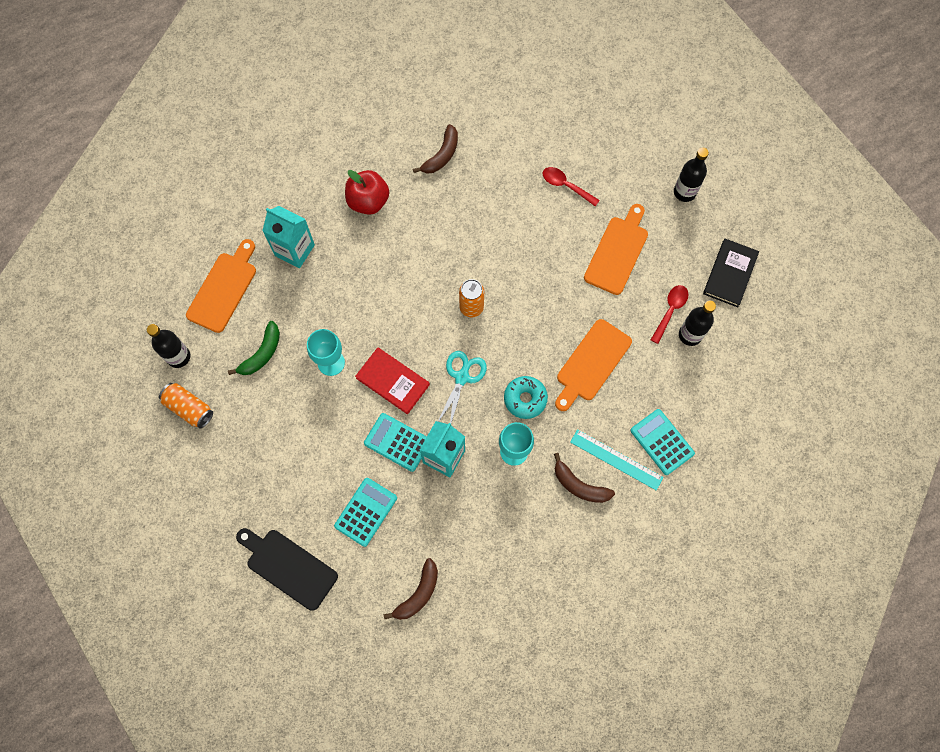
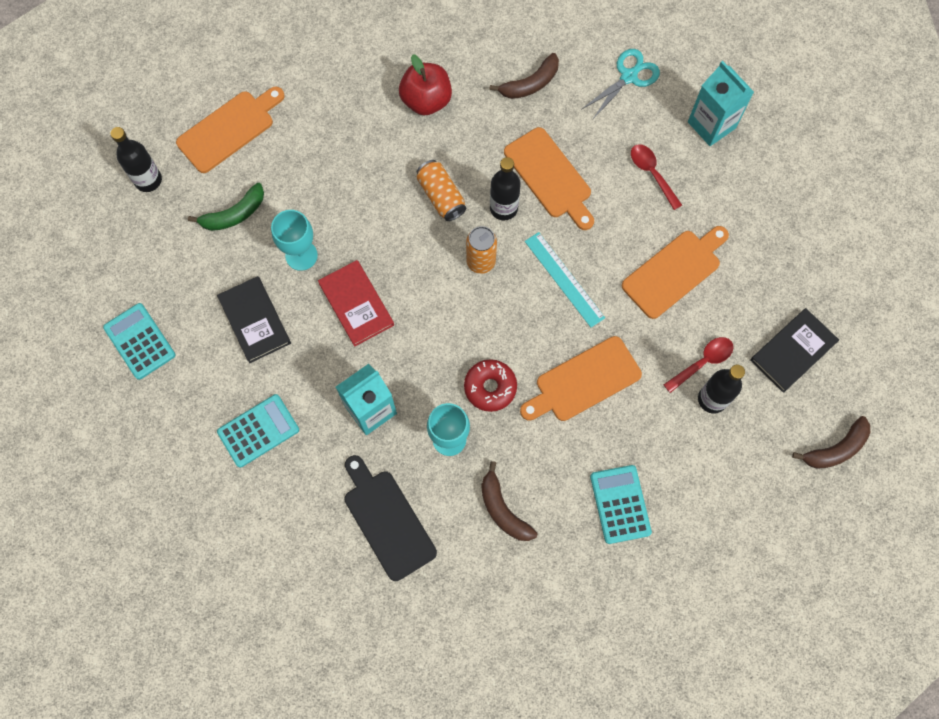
camera: 25 degrees right, 0 degrees up
orange can [159,383,213,429] -> orange can moved to [417,160,466,221]
black cutting board [236,528,338,611] -> black cutting board moved to [344,455,437,581]
turquoise carton [262,206,315,268] -> turquoise carton moved to [688,61,754,146]
turquoise calculator [364,413,427,472] -> turquoise calculator moved to [103,303,176,380]
brown banana [384,558,438,620] -> brown banana moved to [792,416,870,469]
turquoise scissors [438,351,487,424] -> turquoise scissors moved to [581,49,660,120]
turquoise donut [504,376,548,419] -> red donut [464,359,517,412]
turquoise ruler [570,429,664,491] -> turquoise ruler moved to [525,232,605,328]
black bottle [674,148,709,202] -> black bottle moved to [490,157,521,221]
none -> black book [217,276,291,363]
none -> orange cutting board [504,127,594,230]

